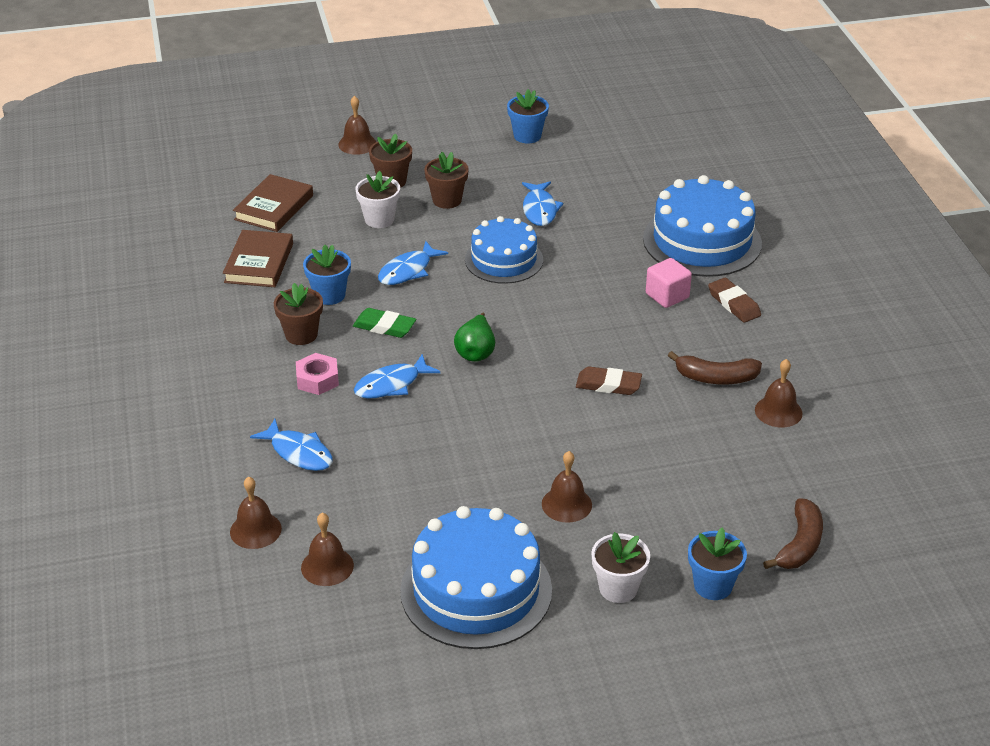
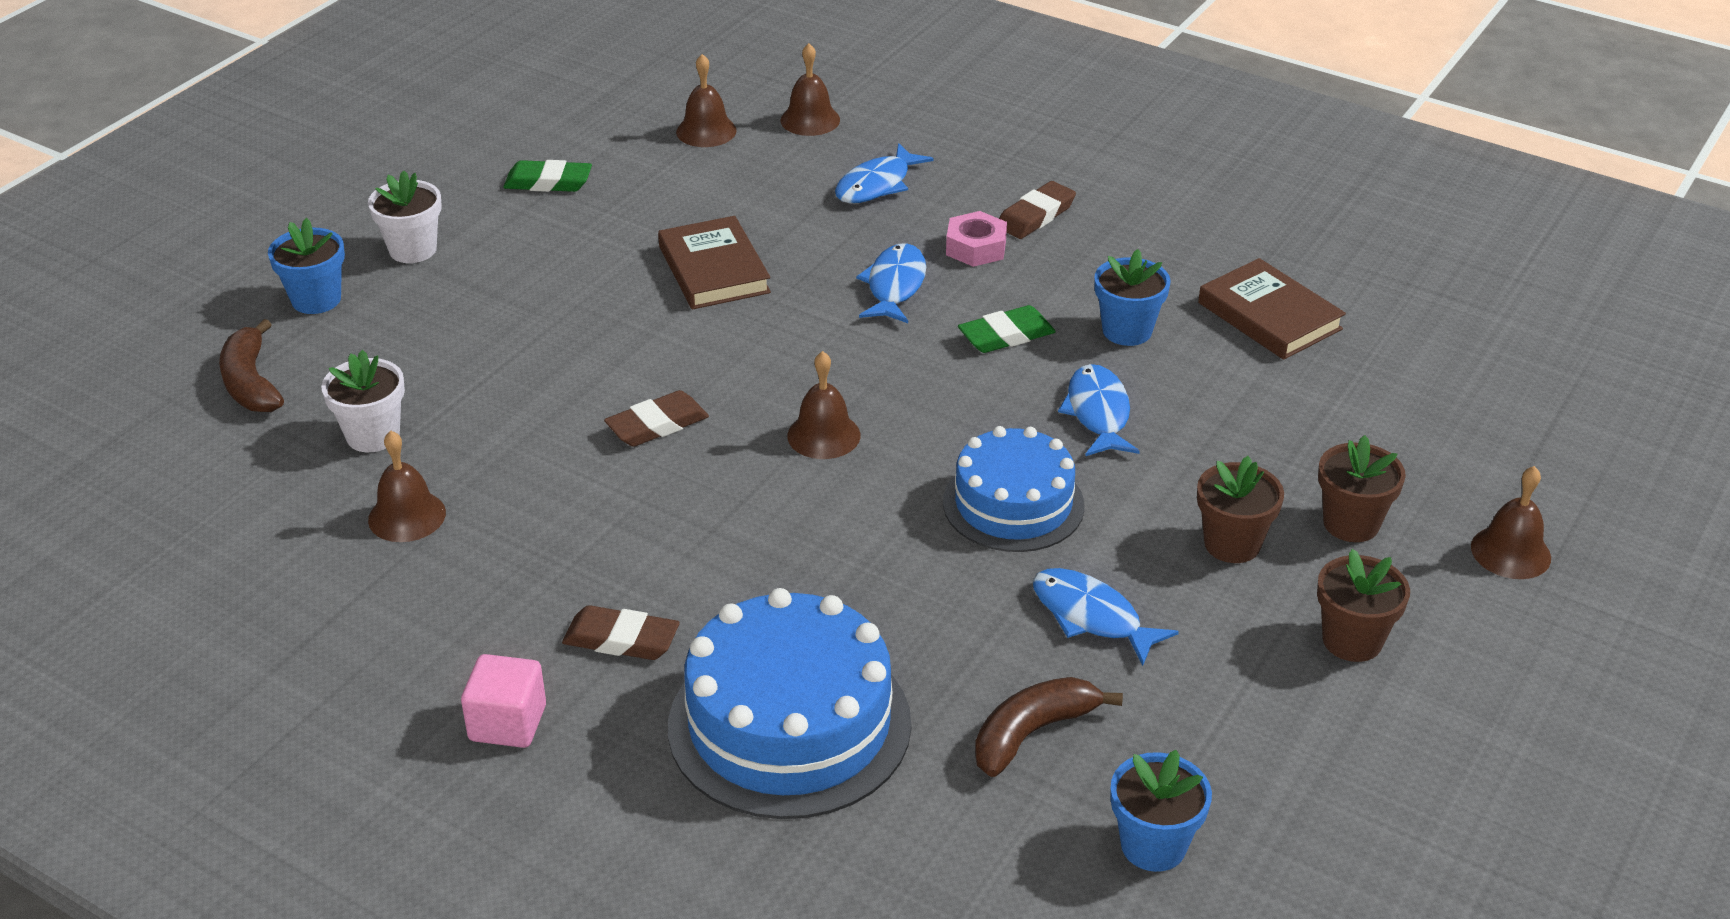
camera: 135 degrees right, 0 degrees up
brown book [233,174,313,232] -> brown book moved to [658,216,771,309]
blue fish [250,419,333,471] -> blue fish turned 45 degrees counterclockwise [835,143,934,203]
brown flower pot [274,283,323,345] -> brown flower pot moved to [1317,549,1410,662]
white flower pot [355,171,400,228] -> white flower pot moved to [321,350,405,452]
blue cake [400,506,552,649] -> green eraser [503,160,592,192]
green pear [454,313,495,362] -> none
blue flower pot [507,89,549,144] -> blue flower pot moved to [1111,750,1212,872]
brown bell [542,451,592,523] -> brown bell moved to [787,351,860,459]
pink cube [646,258,692,308] -> pink cube moved to [461,654,546,748]
brown banana [668,351,762,384] -> brown banana moved to [975,677,1123,777]
none -> brown eraser [999,181,1076,239]

